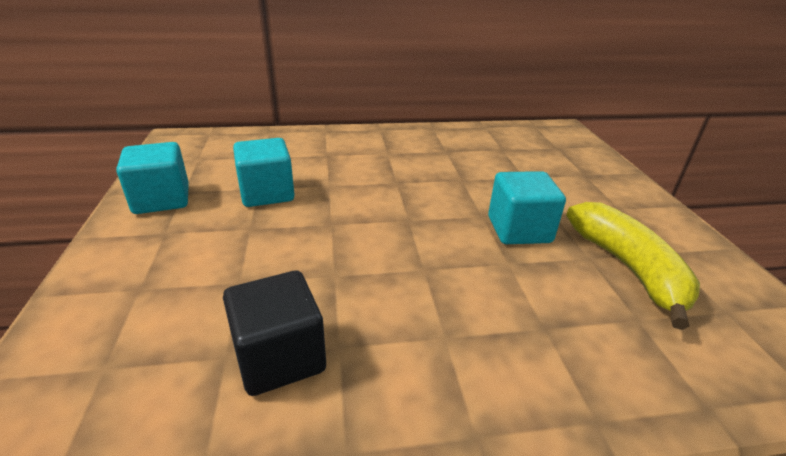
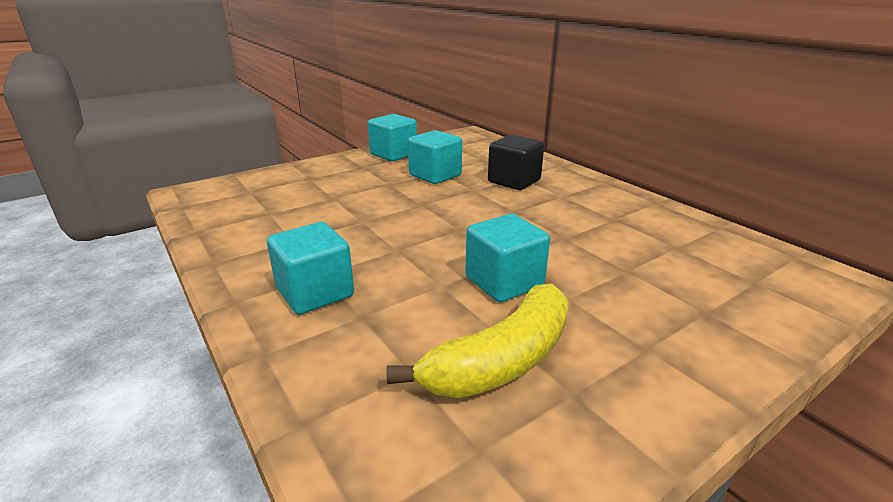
camera: 65 degrees right, 5 degrees down
black cube [223,271,326,396] -> black cube moved to [488,135,544,190]
none -> turquoise cube [267,222,354,315]

